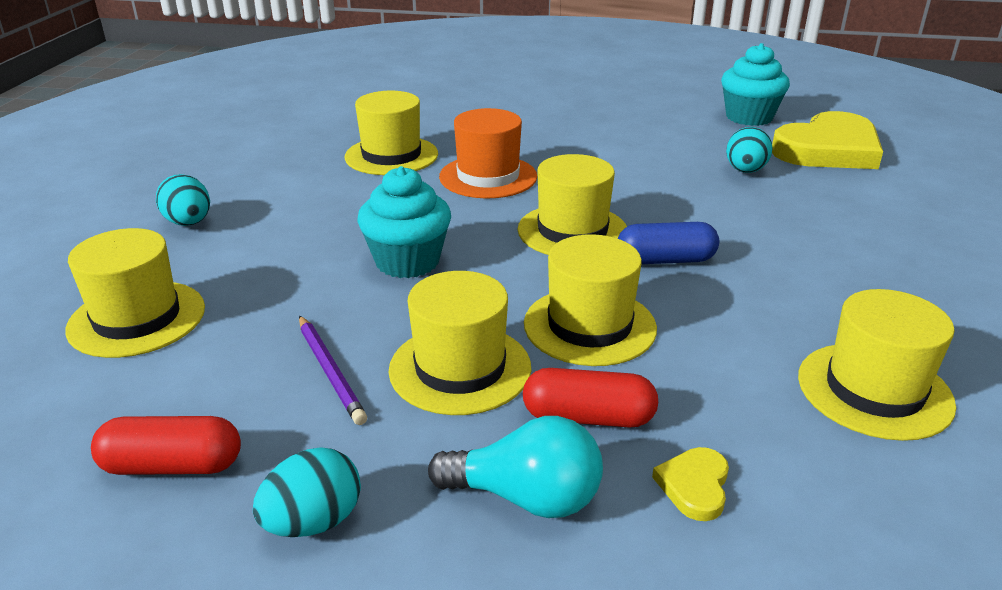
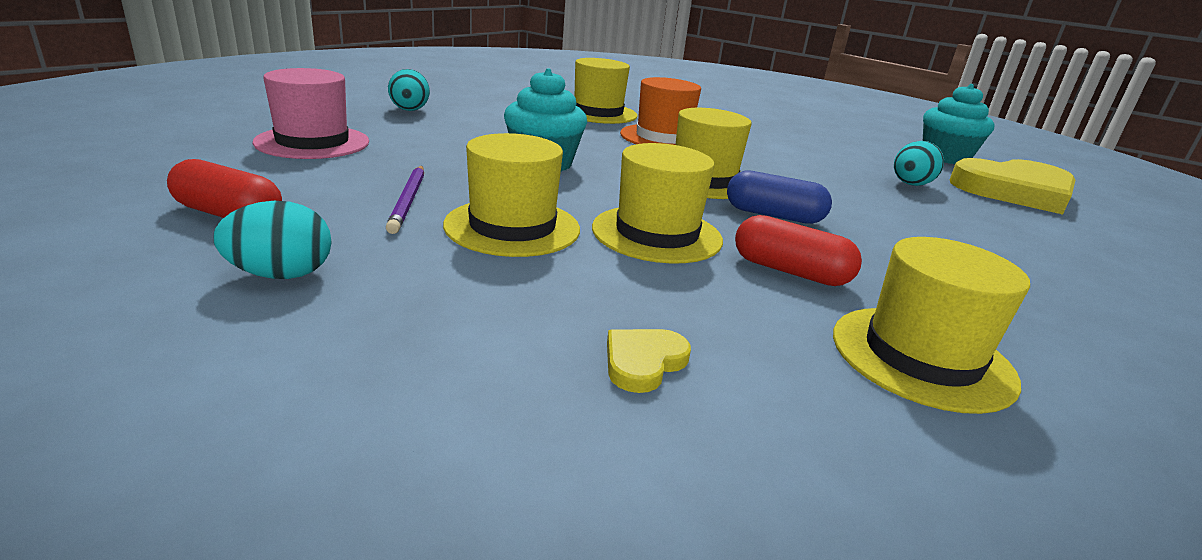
camera: 20 degrees right, 5 degrees down
yellow hat [65,228,205,358] -> pink hat [253,68,369,159]
turquoise light bulb [428,416,603,518] -> none
red capsule [523,368,658,428] -> red capsule moved to [735,215,862,286]

